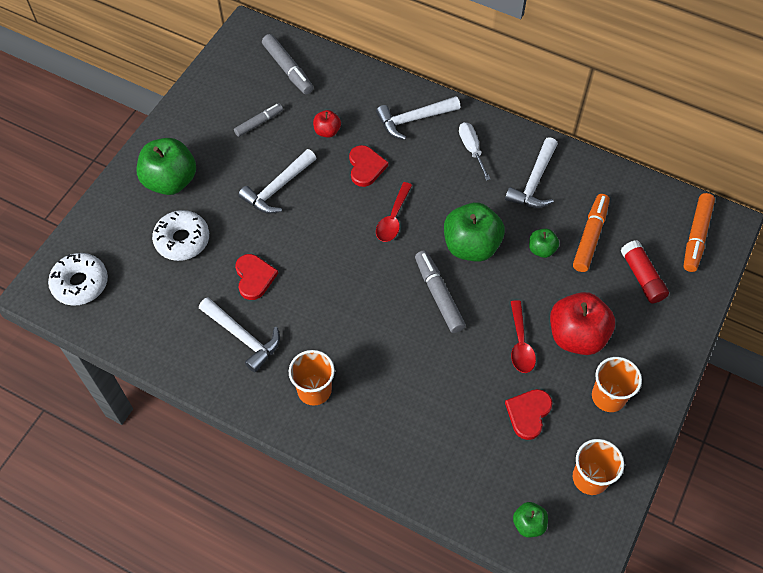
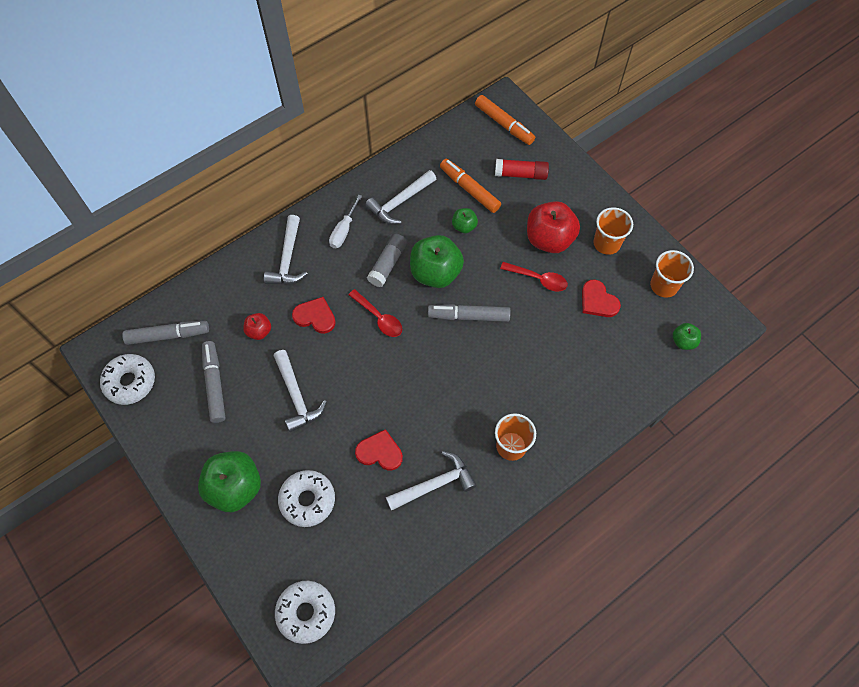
camera: 65 degrees left, 5 degrees up
grey marker [234,103,283,137] -> grey marker [202,341,226,423], size x1.53
white screwdriver [459,122,491,181] -> white screwdriver turned 75 degrees counterclockwise [329,194,362,248]
white hammer [505,137,558,208] -> white hammer turned 90 degrees clockwise [365,170,436,224]
none -> white donut [100,354,155,405]
none -> grey glue stick [367,233,408,287]

